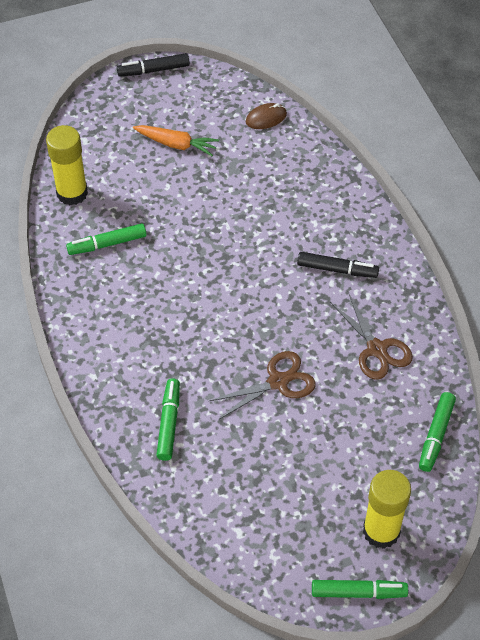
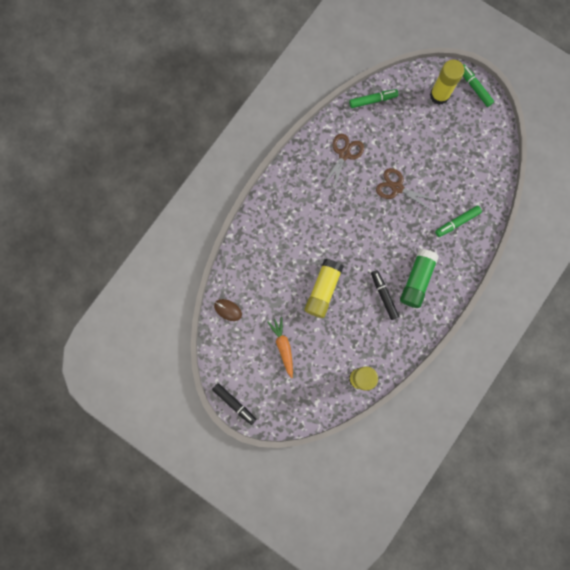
camera: 125 degrees left, 25 degrees up
green marker [66,223,147,255] -> none
black marker [297,252,379,278] -> black marker moved to [371,270,399,320]
none -> yellow glue stick [304,259,344,318]
none -> green glue stick [400,249,439,308]

